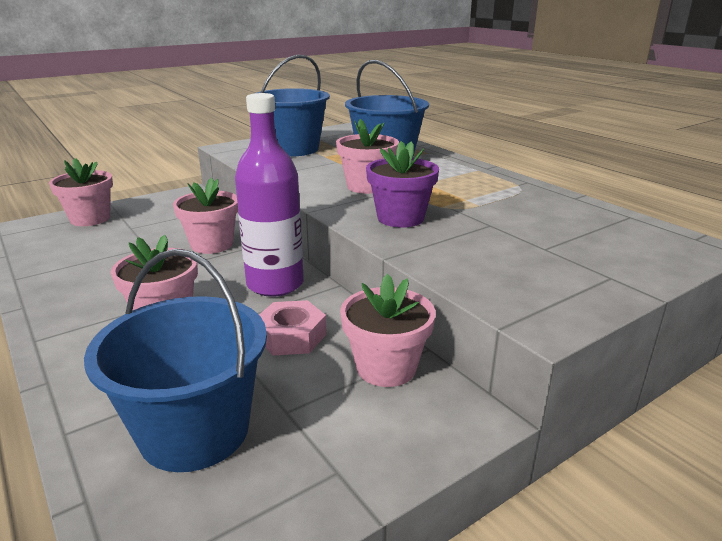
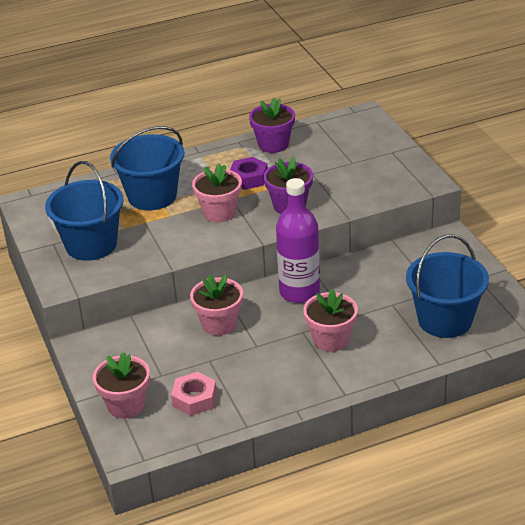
camera: 75 degrees left, 10 degrees up
pink nut [259,300,327,355] -> pink nut moved to [171,372,217,416]
pink flower pot [340,274,436,387] -> none
none -> purple nut [230,157,268,190]
none -> purple flower pot [249,97,295,153]

